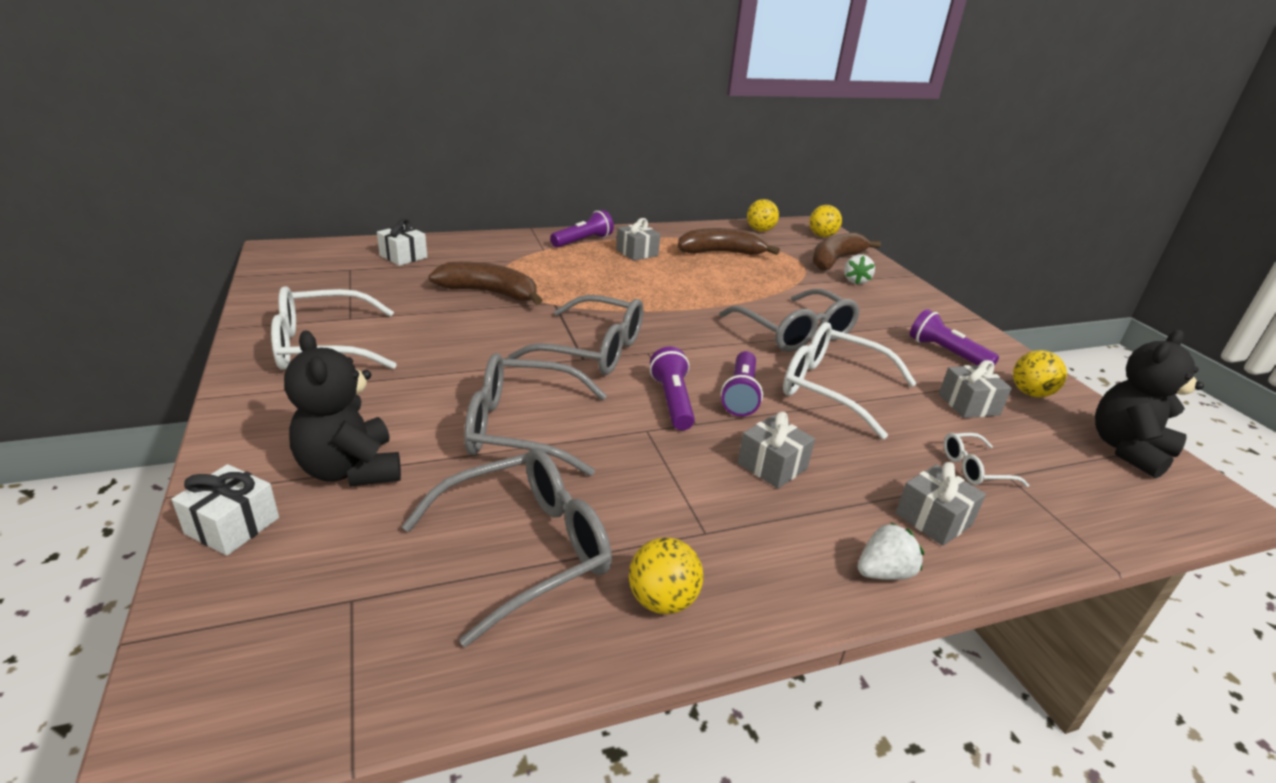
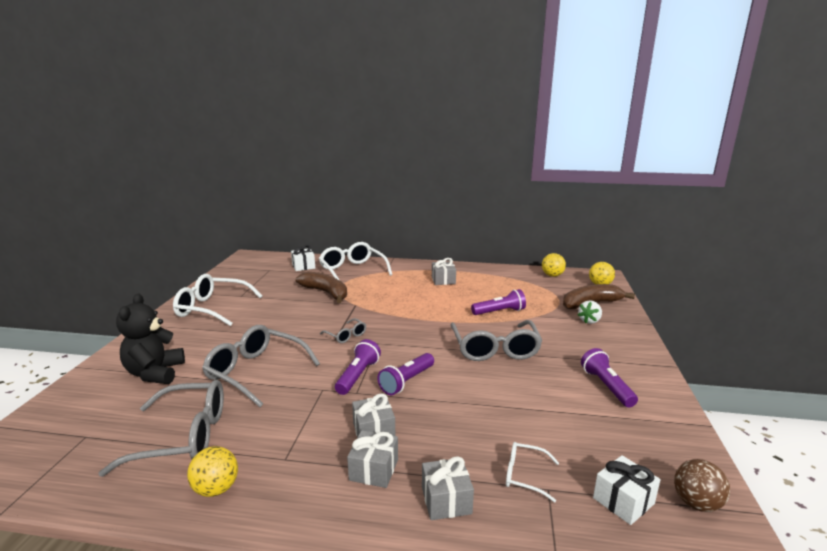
camera: 30 degrees right, 10 degrees down
white gift [172,464,279,555] -> white gift moved to [593,455,661,525]
grey glasses [508,295,644,375] -> grey glasses [320,318,366,343], size x0.49
purple flashlight [550,210,614,248] -> purple flashlight moved to [471,289,526,315]
brown banana [678,228,780,255] -> none
white glasses [783,322,917,439] -> white glasses moved to [319,242,392,280]
white strawberry [858,523,924,580] -> none
grey gift [939,360,1012,418] -> grey gift moved to [347,430,398,488]
yellow ball [1013,350,1067,397] -> none
black teddy bear [1095,330,1204,478] -> brown ball [674,459,730,512]

